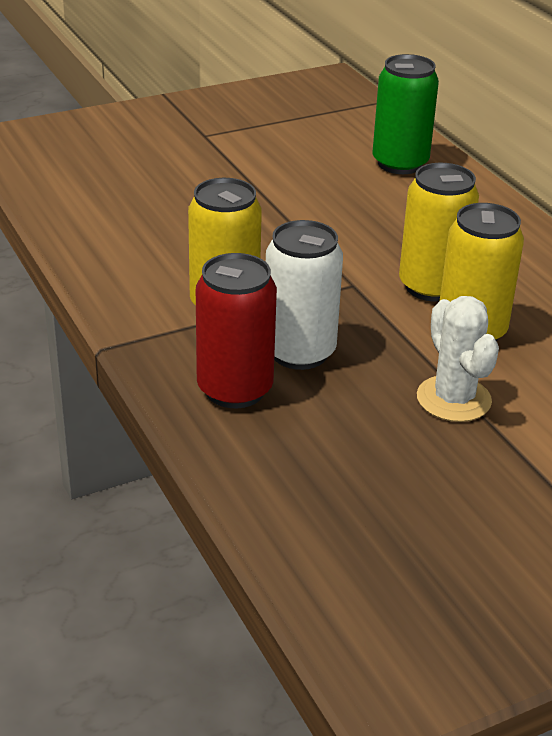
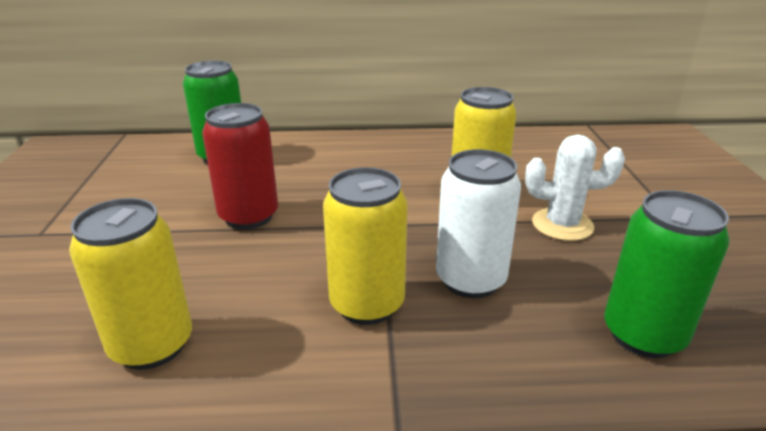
camera: 65 degrees left, 5 degrees down
red can [196,253,277,408] -> red can moved to [202,103,278,229]
yellow can [399,163,479,302] -> yellow can moved to [69,198,192,370]
none -> green can [604,190,729,358]

